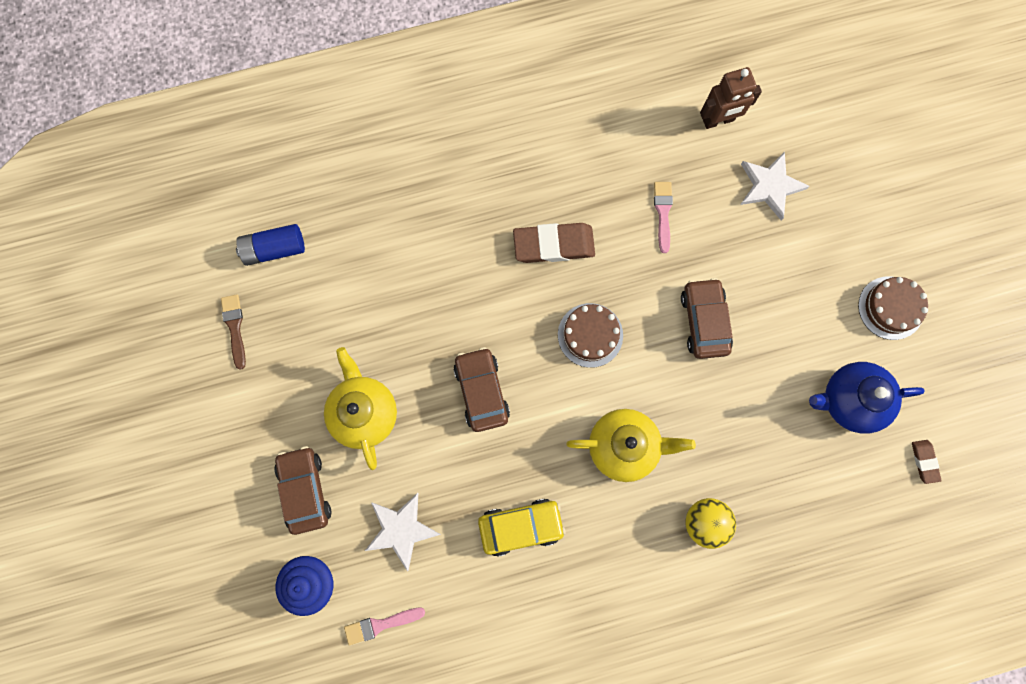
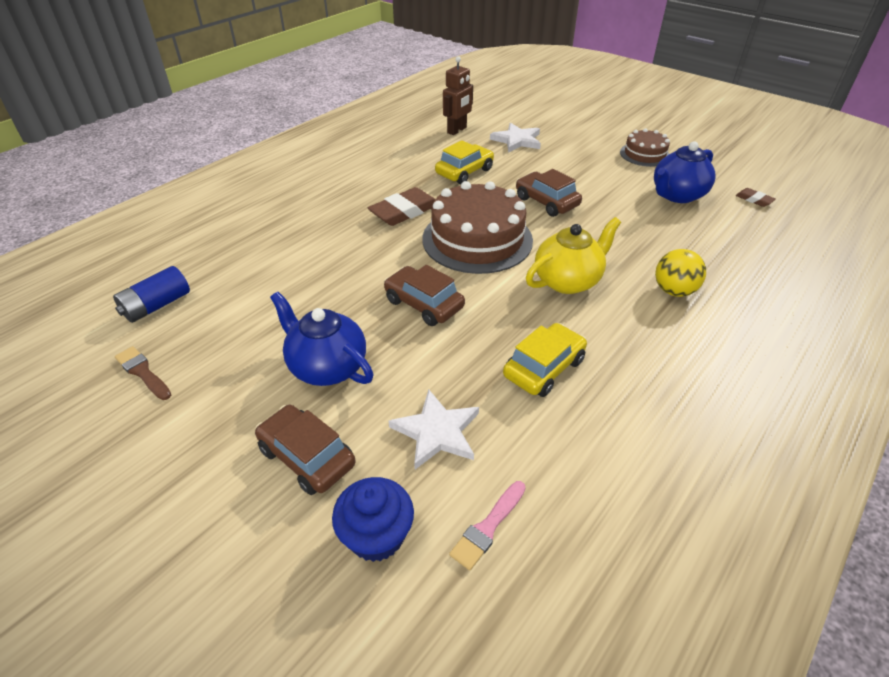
camera: 35 degrees left, 35 degrees down
yellow teapot [324,347,397,470] -> blue teapot [270,292,374,386]
brown cake [558,303,623,368] -> brown cake [422,181,533,274], size x1.85
pink brush [654,182,673,253] -> yellow car [435,140,494,184]

